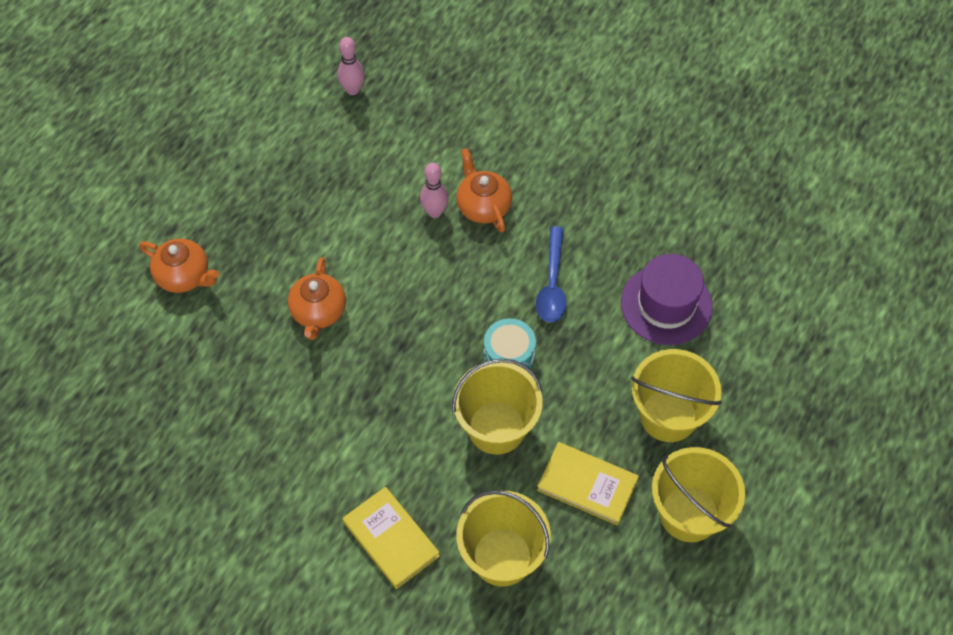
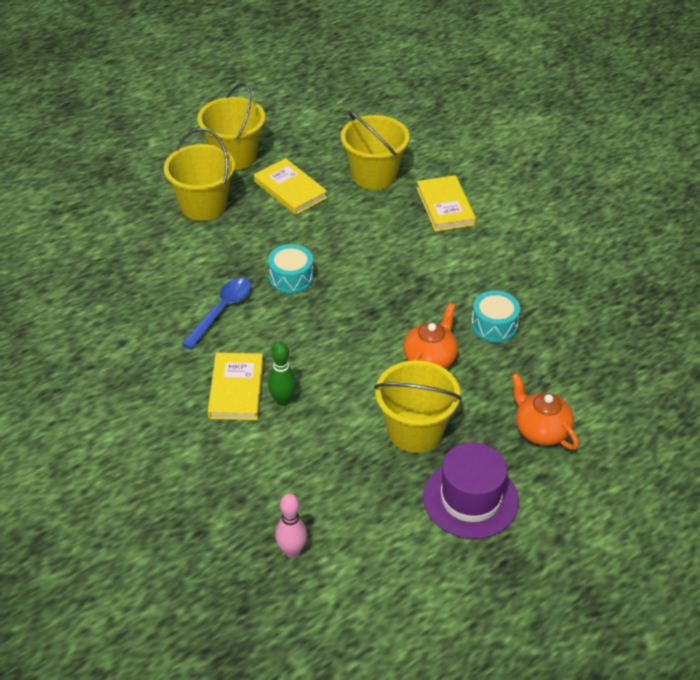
camera: 155 degrees left, 15 degrees down
pink bowling pin [420,163,449,218] -> green bowling pin [268,342,297,406]
yellow bucket [452,358,542,455] -> yellow bucket moved to [374,360,462,453]
orange teapot [456,148,512,232] -> yellow book [208,353,263,420]
purple hat [621,254,713,345] -> purple hat moved to [423,442,519,539]
none -> turquoise drum [471,291,520,342]

